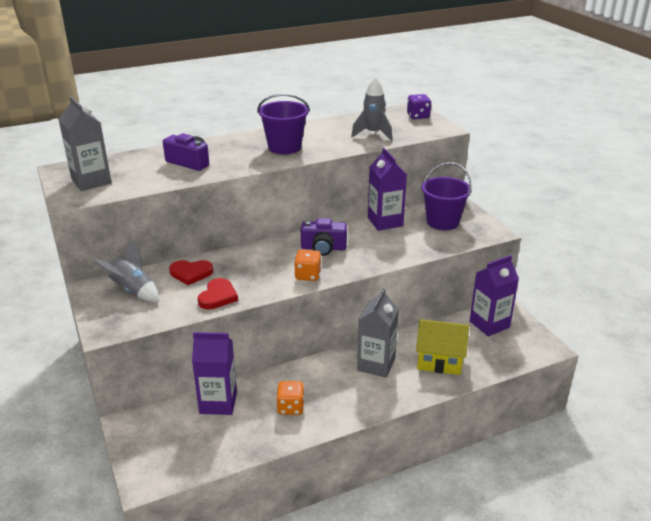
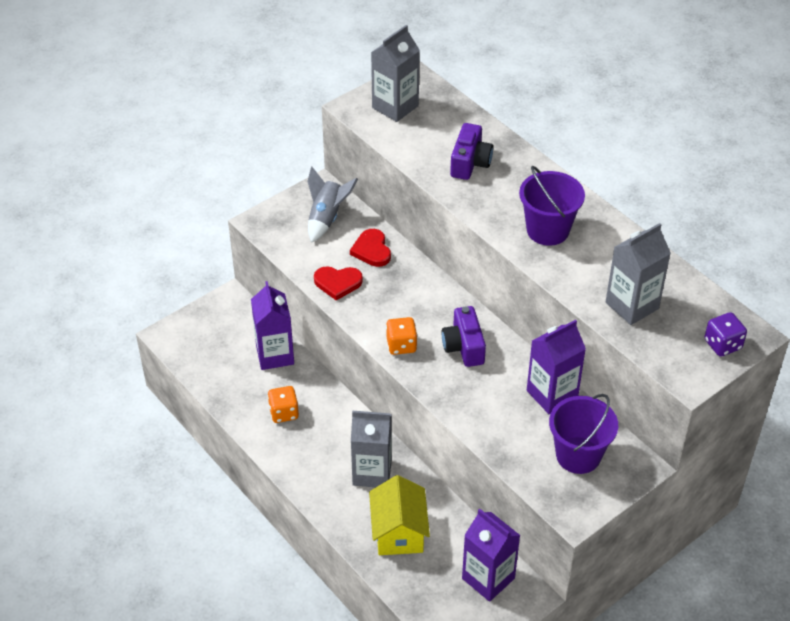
camera: 75 degrees right, 15 degrees up
grey rocket [351,76,392,140] -> grey carton [606,223,671,325]

